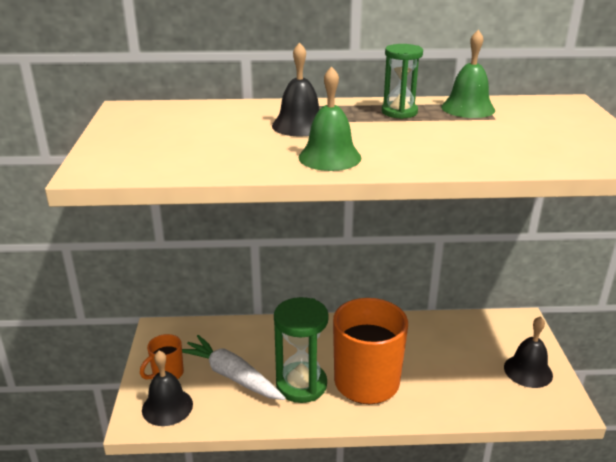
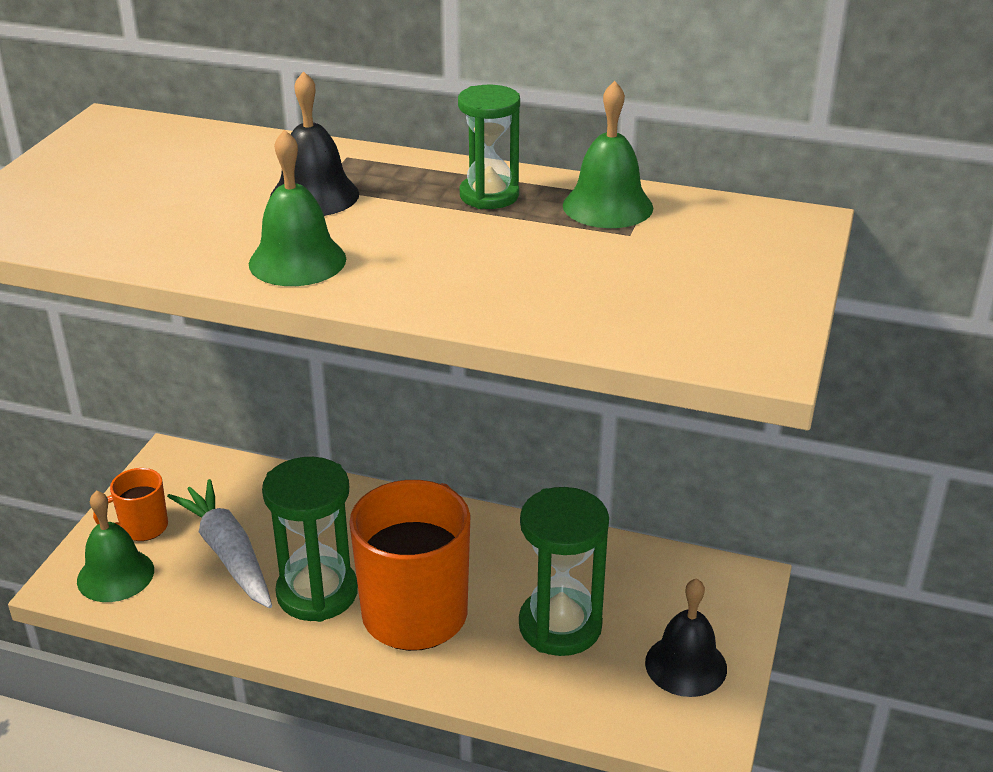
camera: 20 degrees right, 5 degrees up
black bell [142,350,193,426] -> green bell [77,490,154,602]
none -> green hourglass [519,487,609,656]

